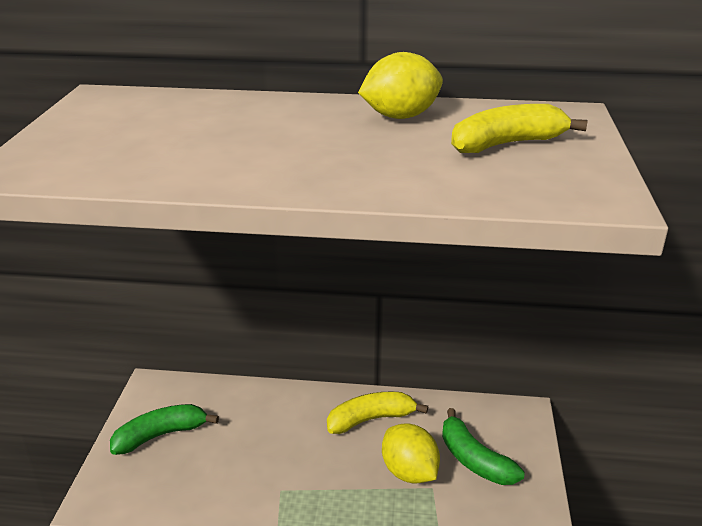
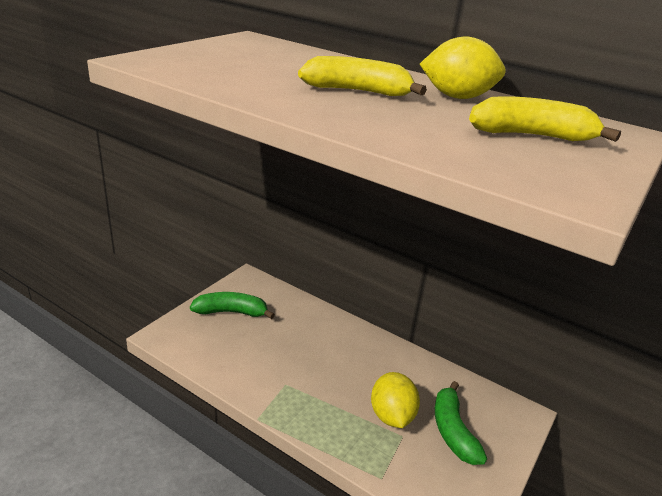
camera: 25 degrees right, 0 degrees up
yellow banana [327,391,428,434] -> yellow banana moved to [298,56,427,96]

